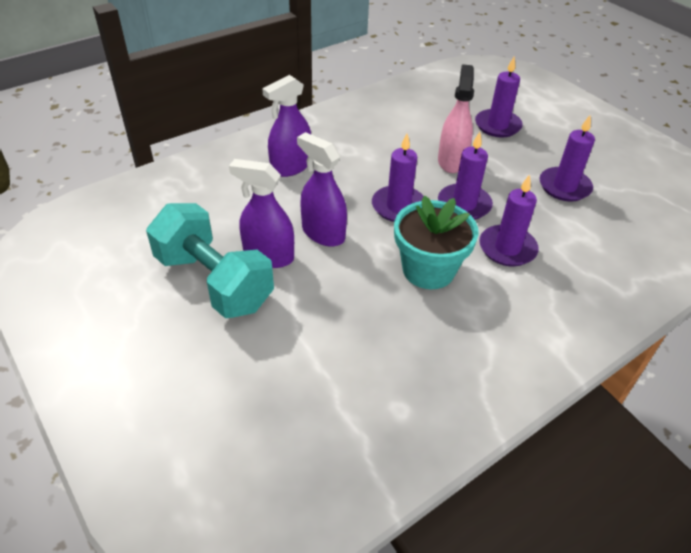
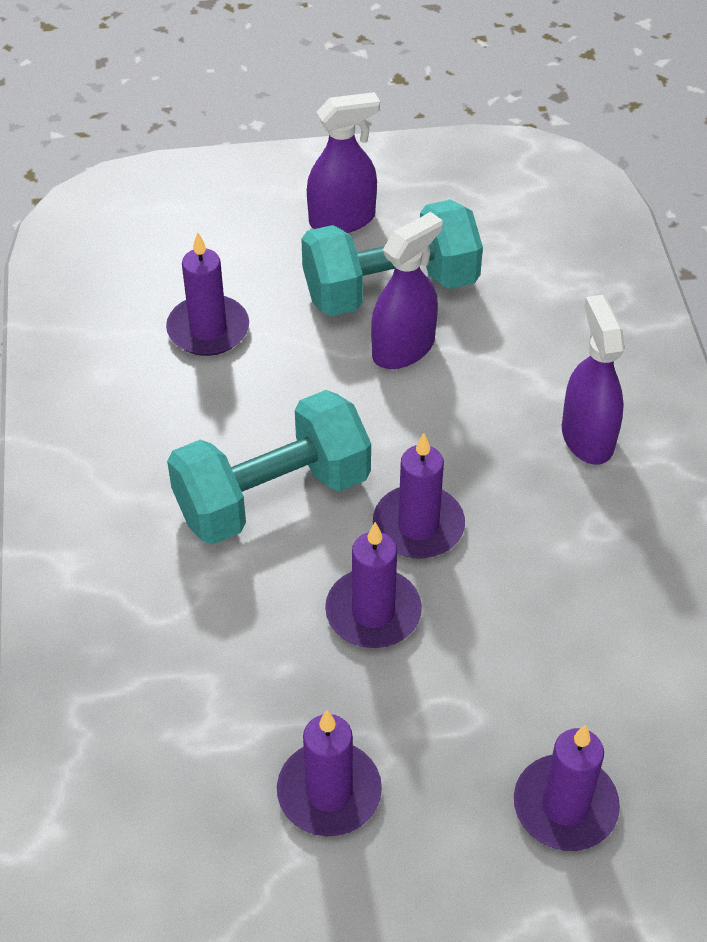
camera: 120 degrees right, 5 degrees up
purple spray bottle [297,132,347,247] -> purple spray bottle moved to [307,92,380,233]
turquoise flower pot [394,196,479,289] -> turquoise dumbbell [167,390,371,544]
pink spray bottle [438,64,474,173] -> none
purple candle [479,174,539,266] -> purple candle moved to [166,232,249,356]

